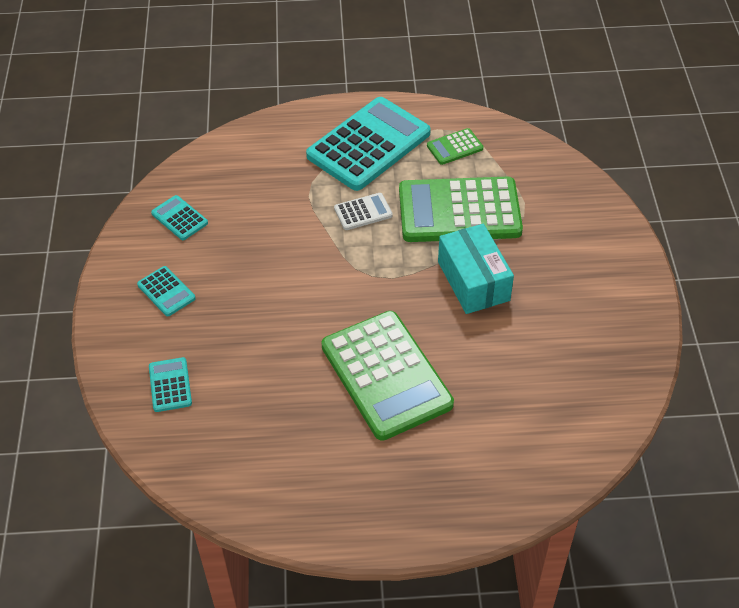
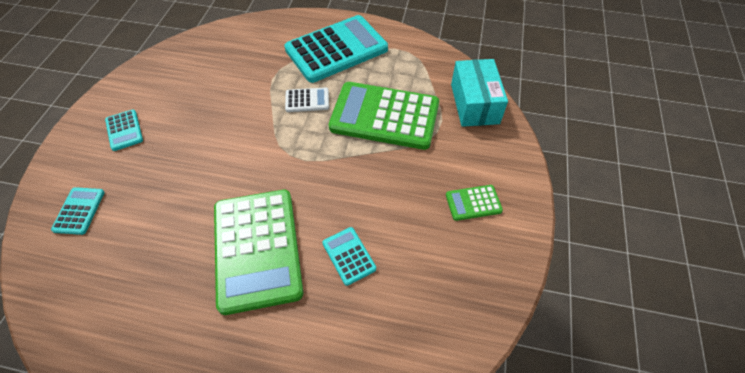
camera: 15 degrees right, 5 degrees up
turquoise calculator [151,195,208,240] -> turquoise calculator moved to [322,227,376,286]
green calculator [427,128,484,165] -> green calculator moved to [446,185,503,221]
turquoise box [438,224,514,314] -> turquoise box moved to [451,59,508,127]

